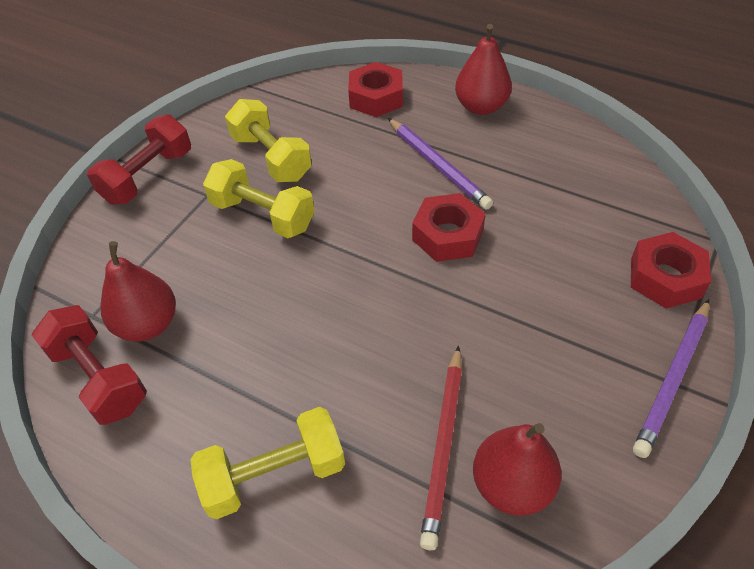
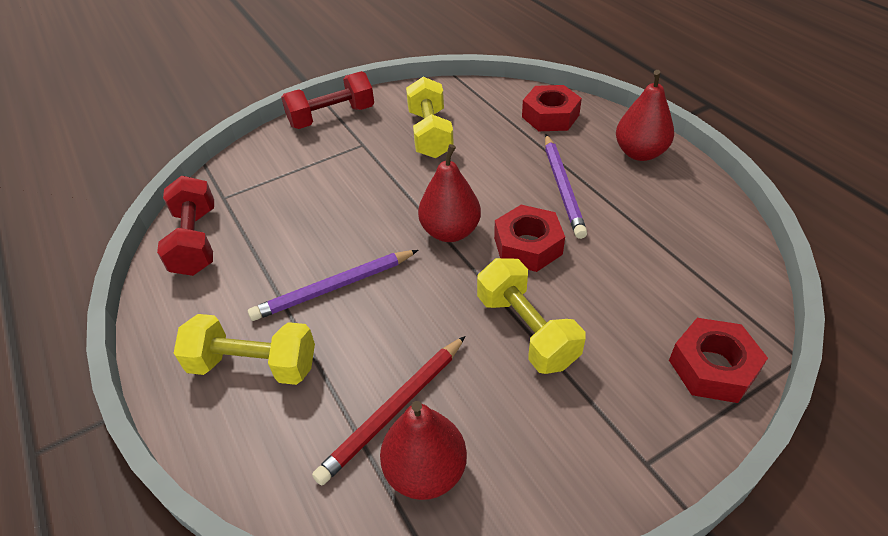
camera: 30 degrees right, 5 degrees down
red pear [101,241,176,341] -> red pear moved to [418,144,481,242]
yellow dumbbell [203,159,315,238] -> yellow dumbbell moved to [477,258,585,374]
purple pencil [633,299,710,458] -> purple pencil moved to [248,250,418,321]

